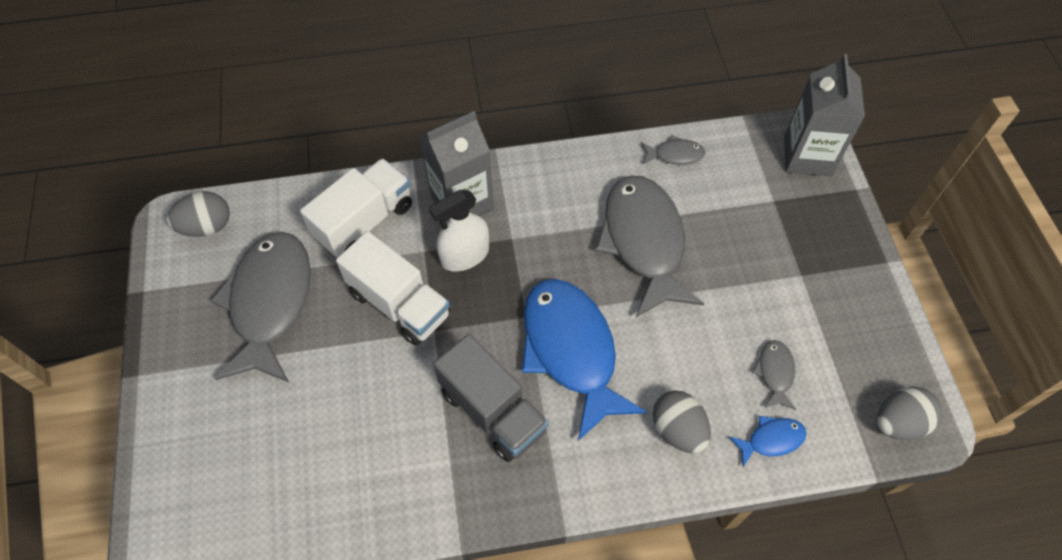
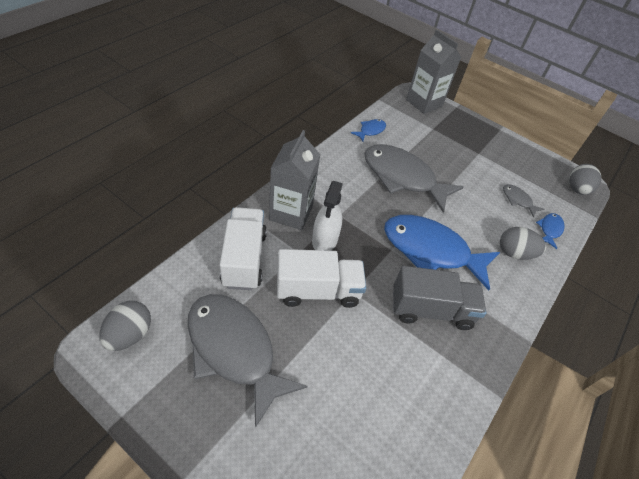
camera: 50 degrees left, 10 degrees down
grey fish [641,135,705,165] -> blue fish [351,119,386,142]

